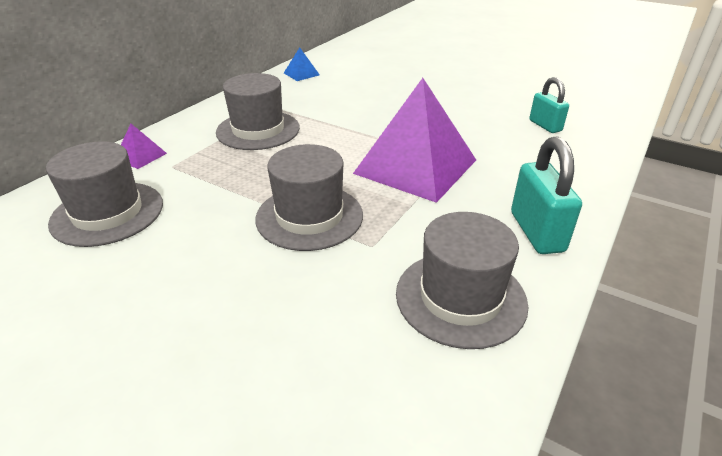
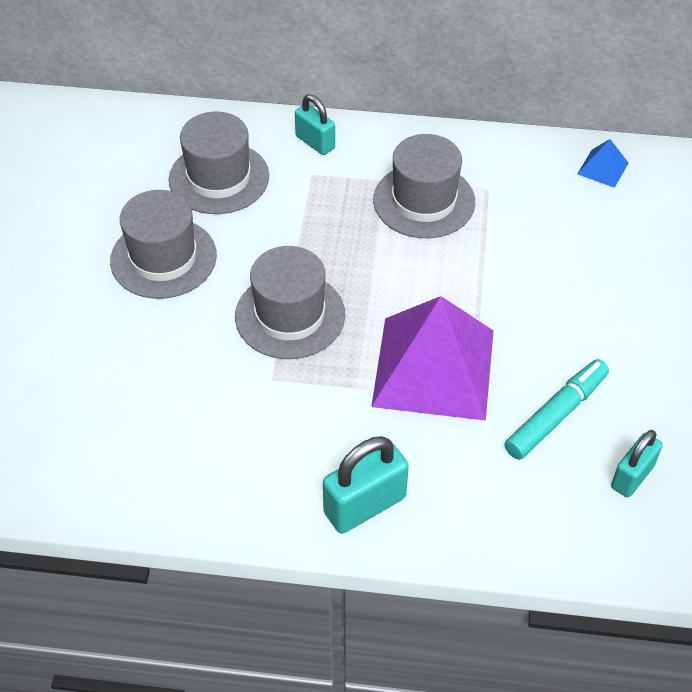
camera: 65 degrees right, 15 degrees up
purple pyramid [121,124,167,169] -> turquoise padlock [295,94,335,155]
grey hat [396,212,529,349] -> grey hat moved to [110,190,217,299]
none -> turquoise marker [505,359,609,460]

